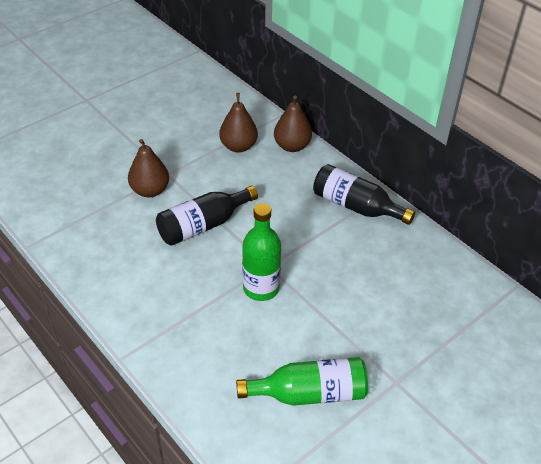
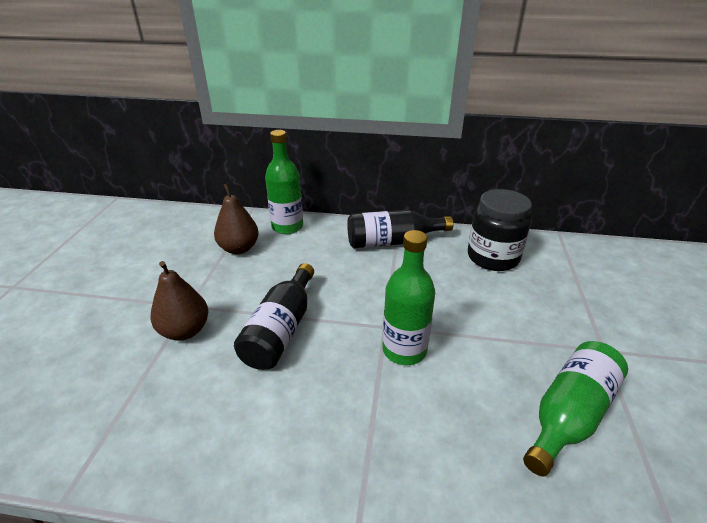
camera: 40 degrees left, 10 degrees down
brown pear [274,96,312,152] -> green bottle [265,130,303,234]
none -> black jar [468,189,532,271]

